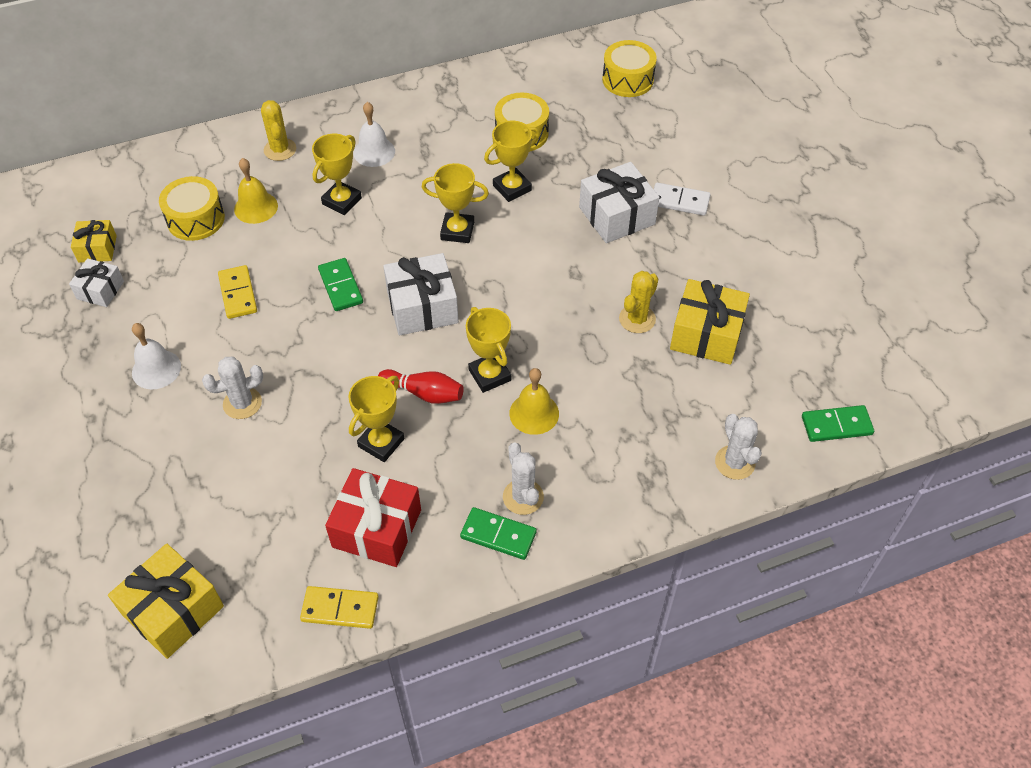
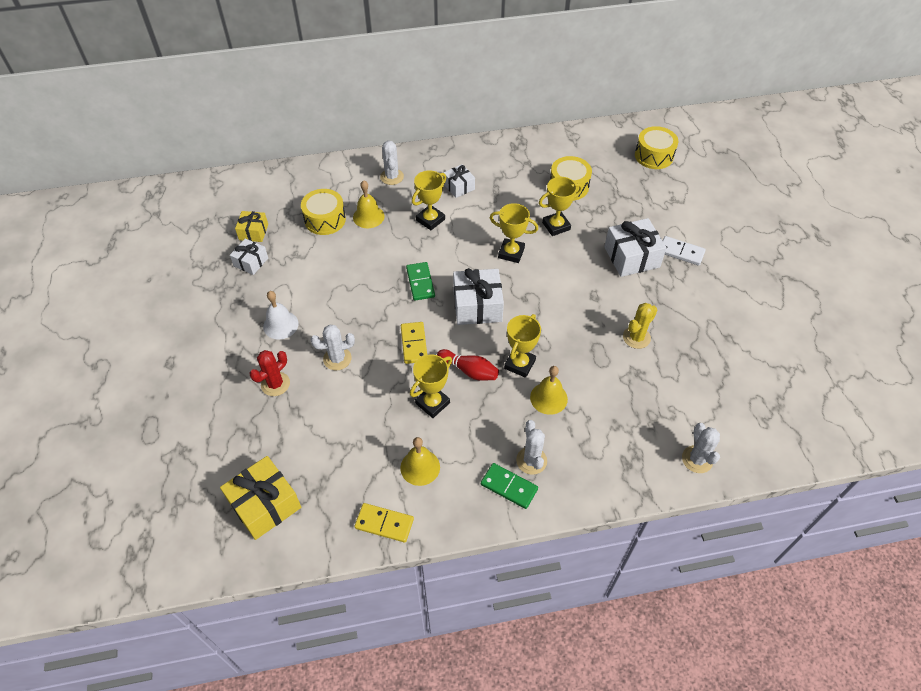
camera: 10 degrees right, 0 degrees up
yellow domino [218,265,257,319] -> yellow domino moved to [401,322,427,364]
yellow cactus [261,100,296,161] -> white cactus [380,141,404,185]
red gift [325,468,421,567] -> yellow bell [400,437,440,486]
white bell [354,102,395,167] -> white gift [443,164,475,198]
yellow trophy [466,307,511,393] -> yellow trophy turned 45 degrees clockwise [504,314,541,378]
yellow gift [670,279,750,365] -> none
green domino [802,405,874,442] -> none
none -> red cactus [249,350,290,396]

